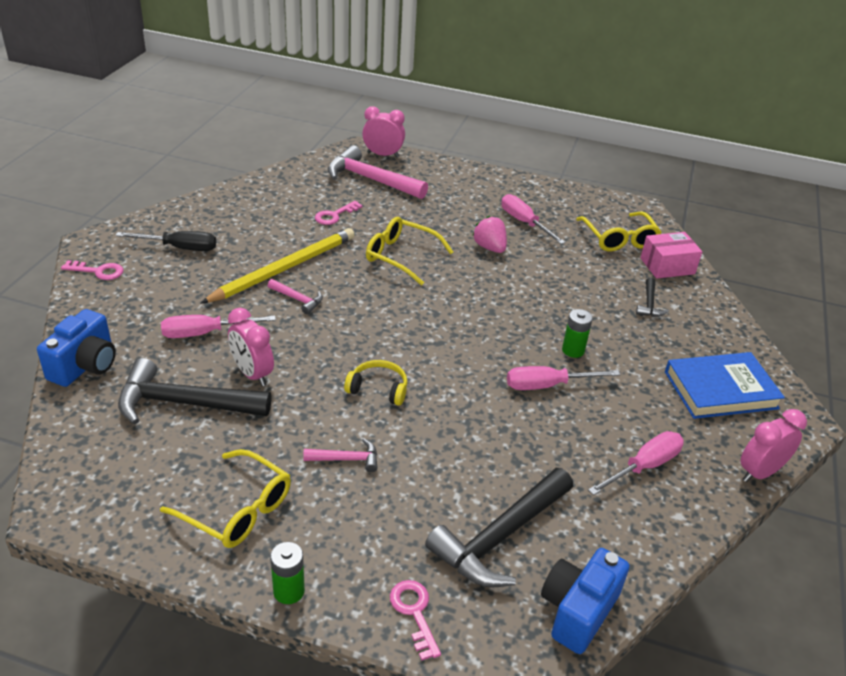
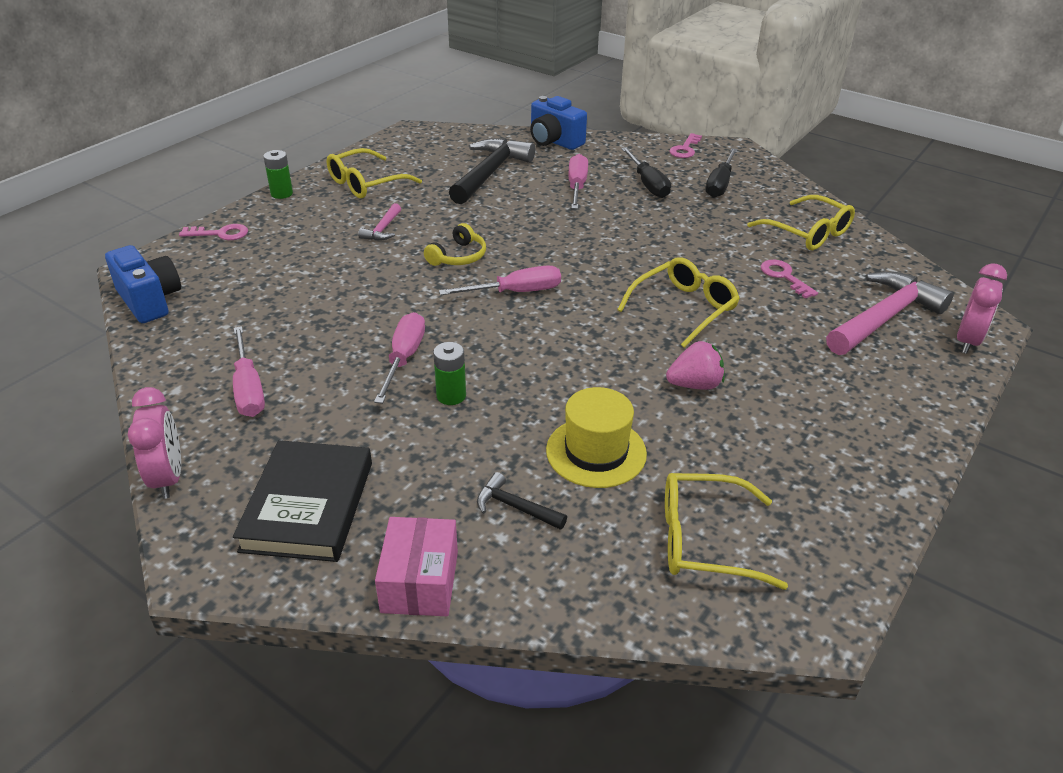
camera: 110 degrees right, 0 degrees up
yellow pencil [201,228,354,303] -> none
pink clock [228,308,274,386] -> none
pink hammer [268,279,323,314] -> none
black hammer [425,468,573,588] -> none
pink screwdriver [501,194,565,244] -> pink screwdriver moved to [439,266,561,295]
pink box [640,232,702,279] -> pink box moved to [375,517,458,616]
blue book [665,352,785,419] -> black book [233,440,372,562]
none -> yellow hat [546,387,647,488]
none -> black screwdriver [621,147,671,198]
none -> yellow glasses [747,195,855,250]

